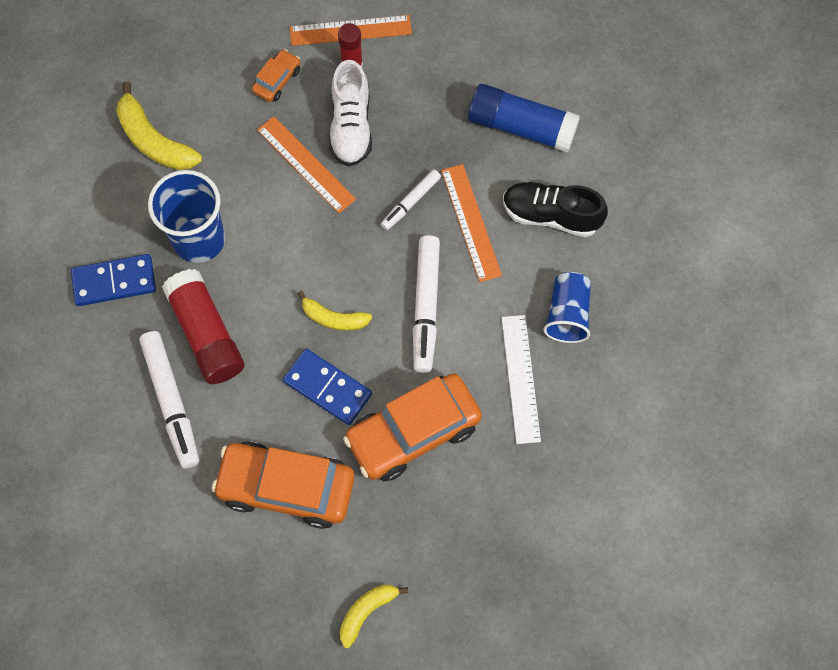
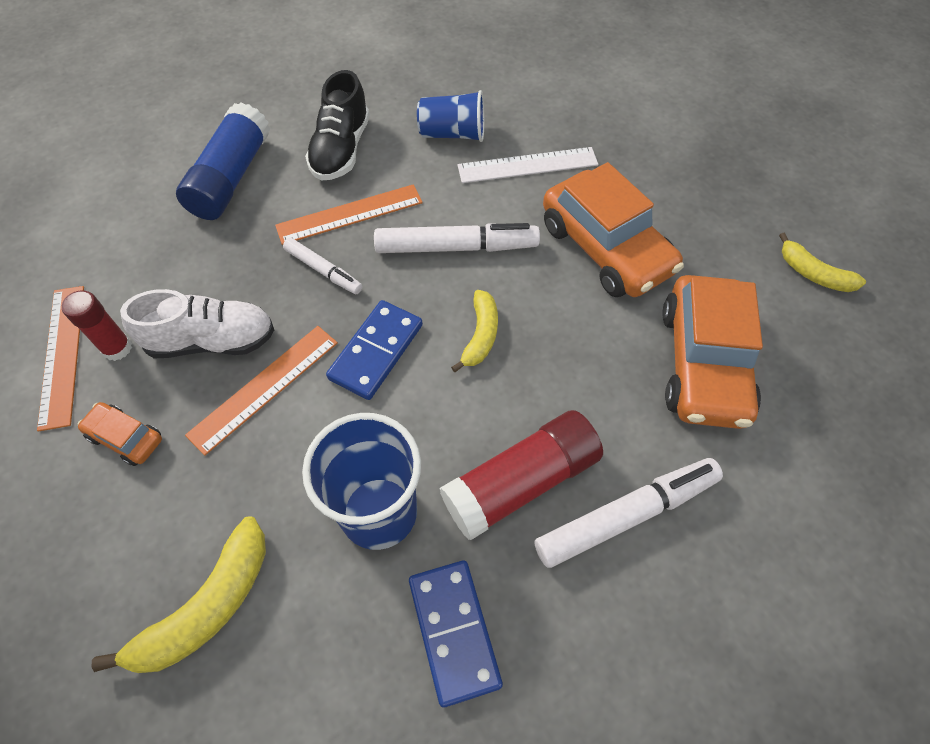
camera: 95 degrees left, 10 degrees down
blue domino [283,349,372,425] -> blue domino moved to [326,300,423,400]

